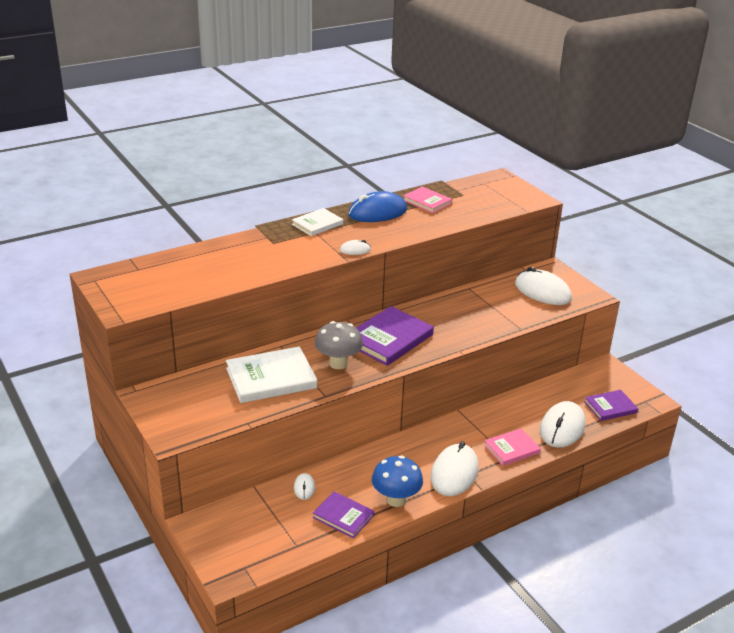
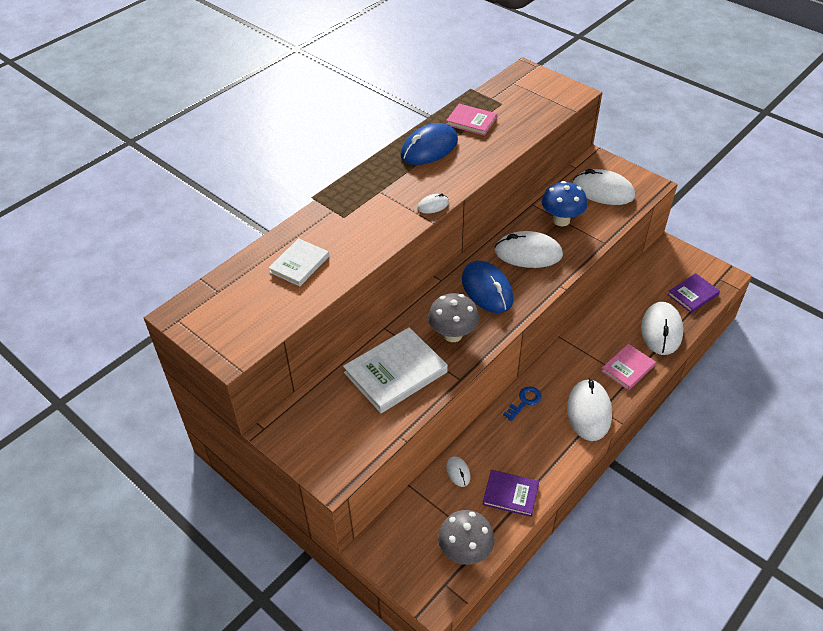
camera: 15 degrees left, 15 degrees up
white book [292,208,343,236] -> white book moved to [269,238,329,287]
purple book [356,306,434,366] -> blue mouse [462,260,514,313]
blue mushroom [372,456,423,507] -> blue mushroom moved to [542,181,587,226]
none -> grey mushroom [438,510,494,565]
none -> white mouse [495,231,563,268]
none -> blue key [503,387,542,421]

